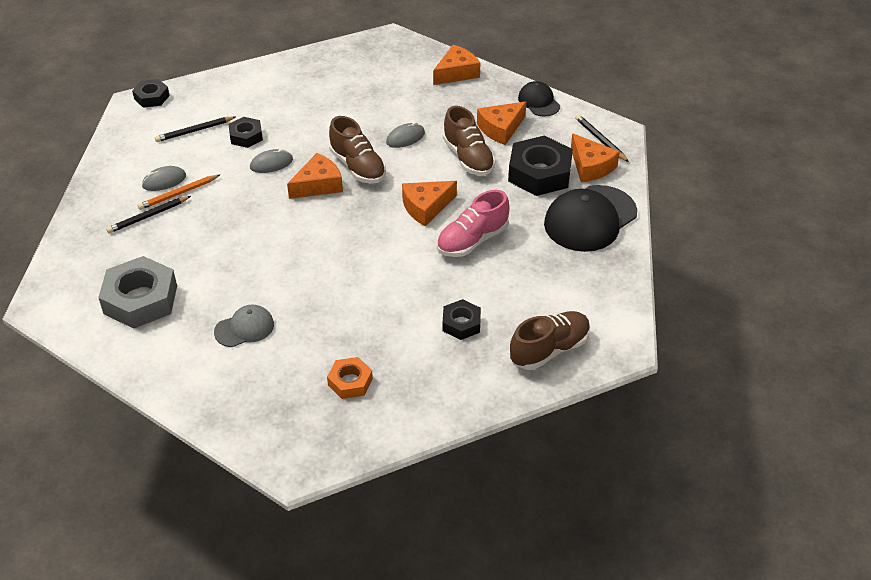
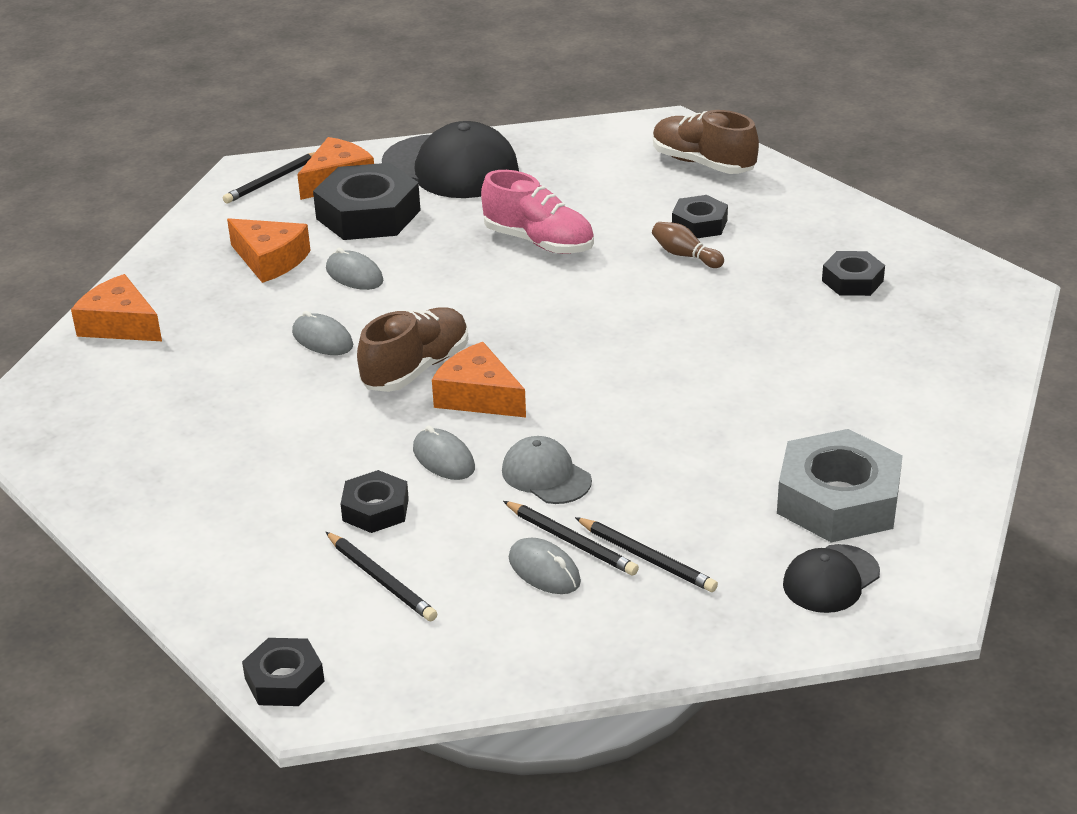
camera: 105 degrees left, 10 degrees down
orange pencil [138,175,220,210] -> black pencil [503,501,639,576]
grey cap [214,305,274,347] -> grey cap moved to [502,436,592,504]
orange nut [327,357,373,399] -> black nut [822,251,885,296]
orange cheese [402,181,457,226] -> none
brown shoe [443,106,496,176] -> grey mouse [326,248,383,290]
black cap [518,81,560,116] -> black cap moved to [783,544,880,613]
none -> brown bowling pin [652,222,724,268]

